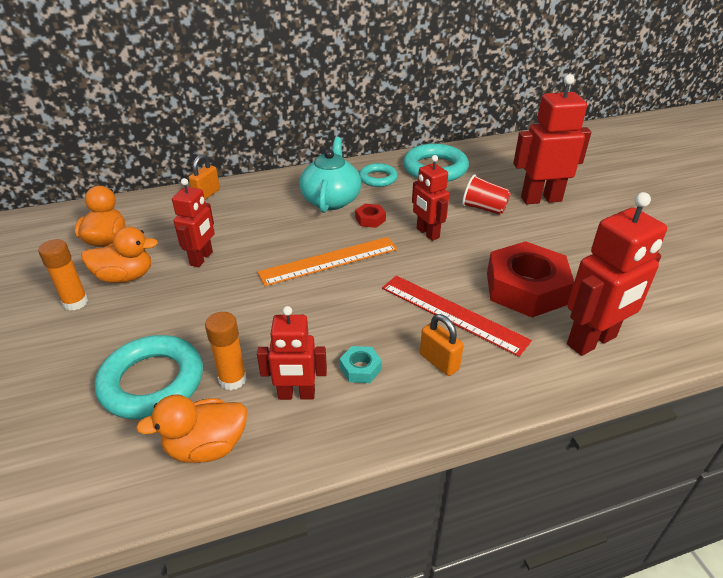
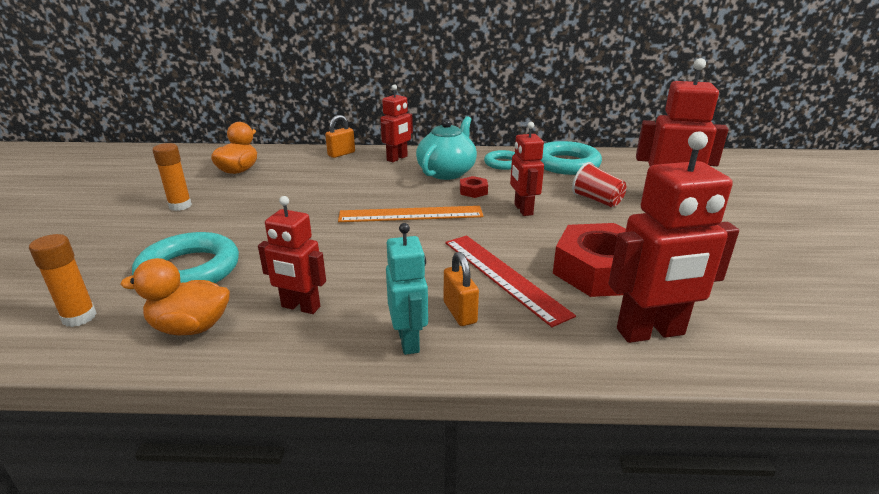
camera: 20 degrees right, 10 degrees down
orange duck [81,227,158,283] -> none
red robot [172,178,215,267] -> red robot moved to [381,84,413,162]
orange glue stick [205,312,247,390] -> orange glue stick moved to [29,234,97,327]
turquoise nut [340,346,382,383] -> none
none -> turquoise robot [386,223,428,355]

